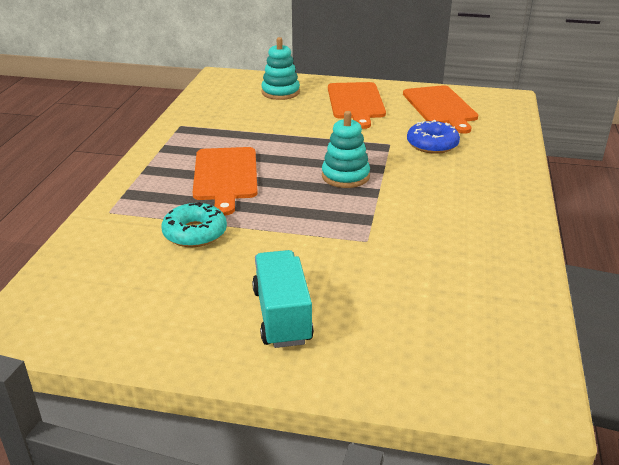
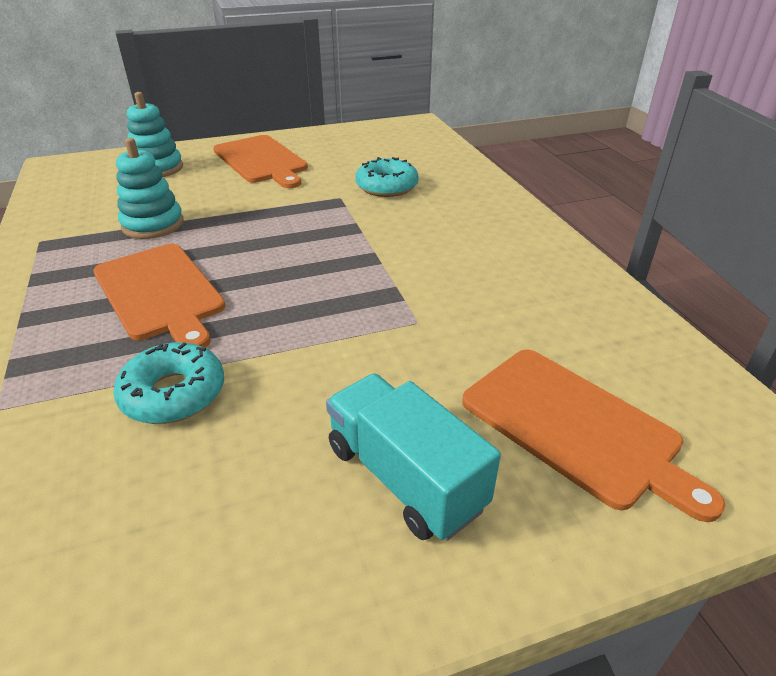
camera: 30 degrees left, 5 degrees up
turquoise stacking toy [322,111,370,188] -> turquoise stacking toy moved to [116,138,184,239]
orange cutting board [403,85,478,134] -> orange cutting board moved to [462,349,725,522]
blue donut [407,120,460,154] -> turquoise donut [355,157,419,197]

